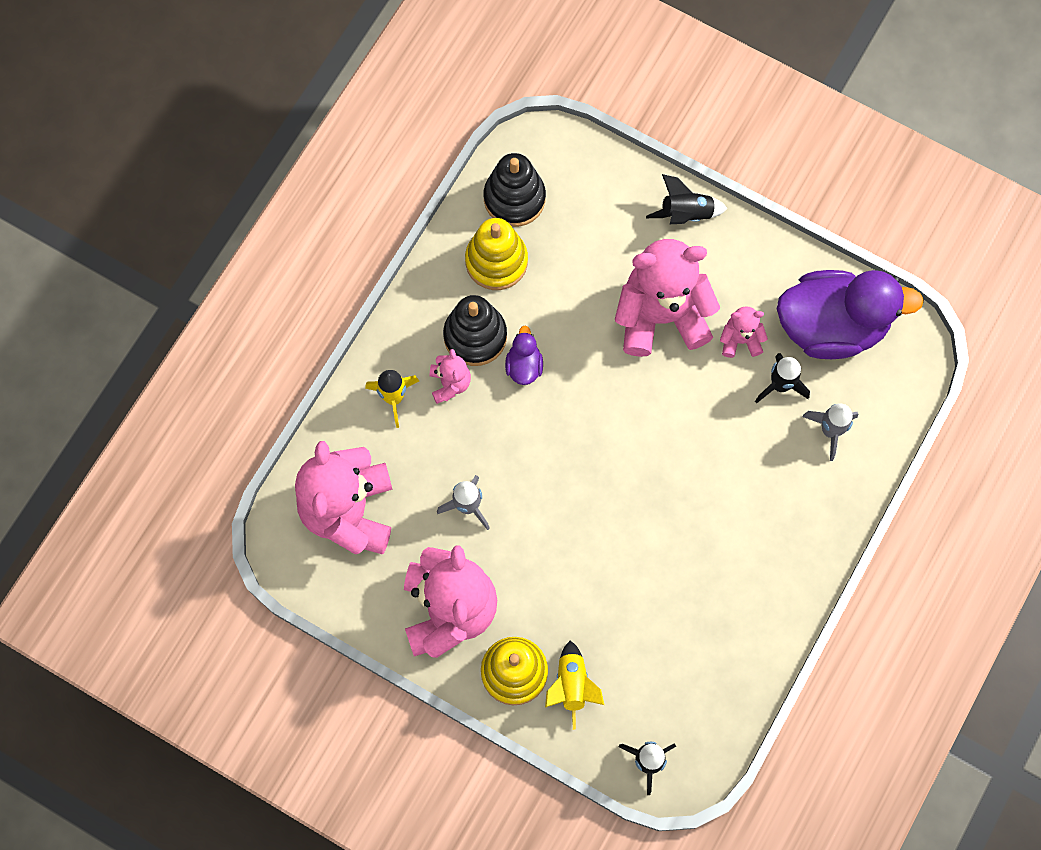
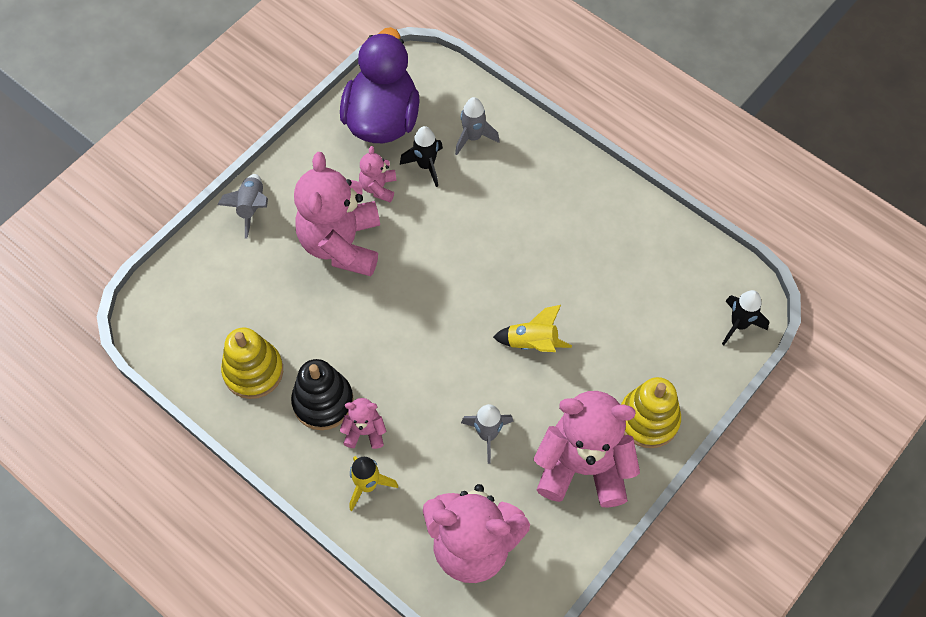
camera: 80 degrees left, 10 degrees down
black stacking toy [484,153,546,227] -> none
purple duck [505,326,543,385] -> none
yellow rocket [545,641,604,730] -> yellow rocket moved to [493,305,572,352]
black rocket [646,174,728,224] -> grey rocket [217,174,268,238]

